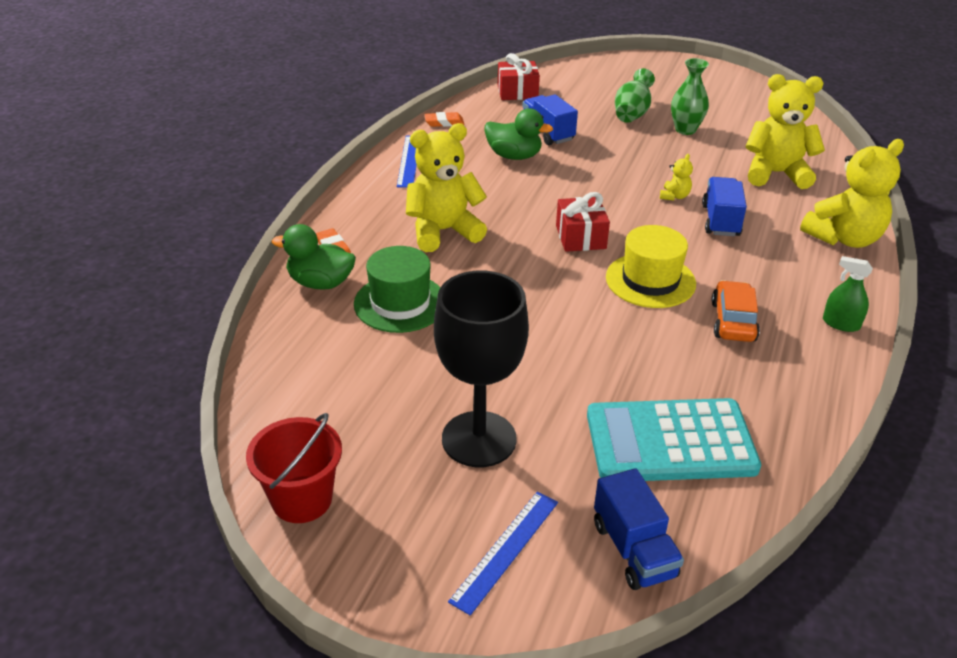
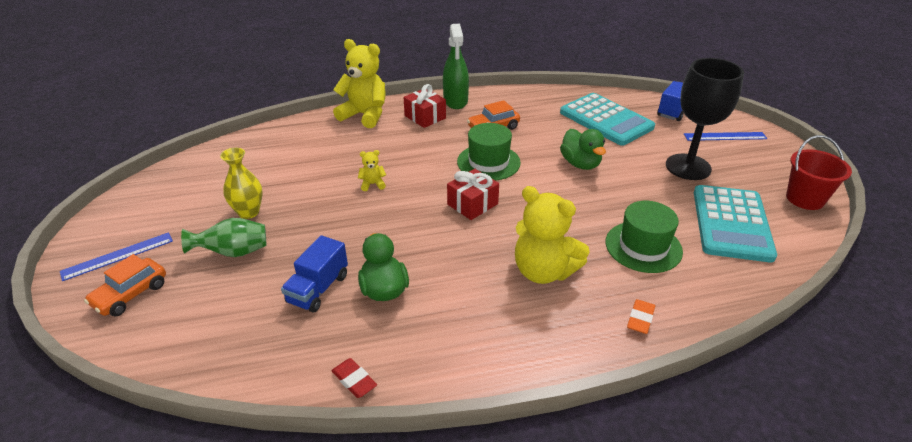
camera: 125 degrees left, 0 degrees up
green duck [272,224,356,290] -> green duck moved to [560,129,606,170]
blue ruler [397,136,417,188] -> blue ruler moved to [60,232,173,281]
orange eraser [424,112,464,127] -> red eraser [331,358,377,398]
red gift [498,53,540,100] -> red gift moved to [403,84,446,128]
yellow hat [606,225,696,308] -> green hat [457,123,521,181]
green vase [671,58,709,135] -> yellow vase [220,148,263,219]
blue truck [702,177,747,236] -> none
yellow teddy bear [745,74,825,189] -> none
green spray bottle [823,256,873,332] -> green spray bottle [443,24,469,109], size x1.73
none -> orange car [84,254,166,316]
none -> turquoise calculator [694,185,777,262]

